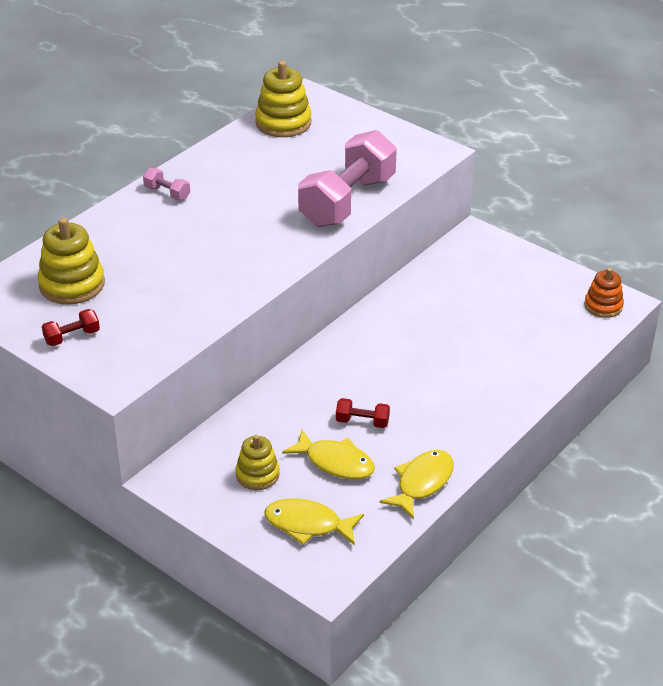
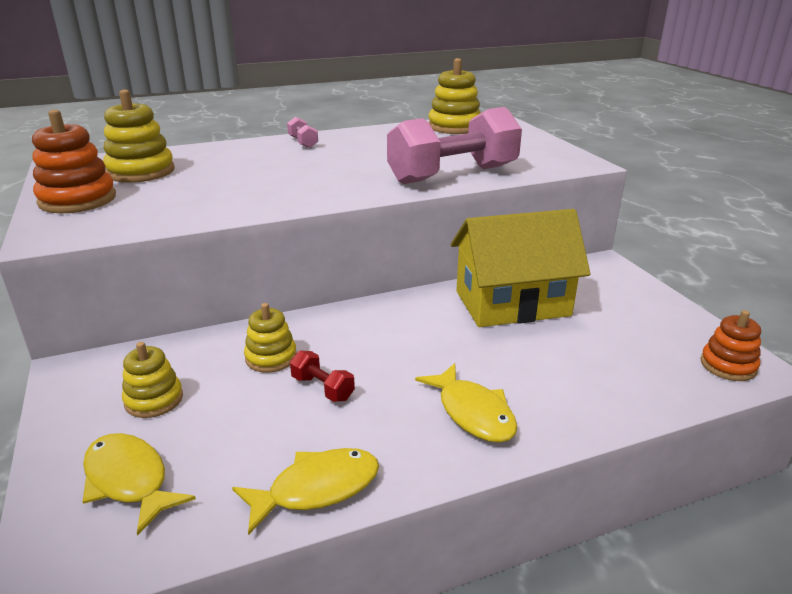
camera: 30 degrees right, 10 degrees down
red dumbbell [42,309,100,346] -> orange stacking toy [32,110,116,213]
yellow fish [282,429,375,479] -> yellow fish moved to [415,363,518,443]
none -> yellow stacking toy [244,303,297,373]
none -> yellow house [451,209,591,327]

